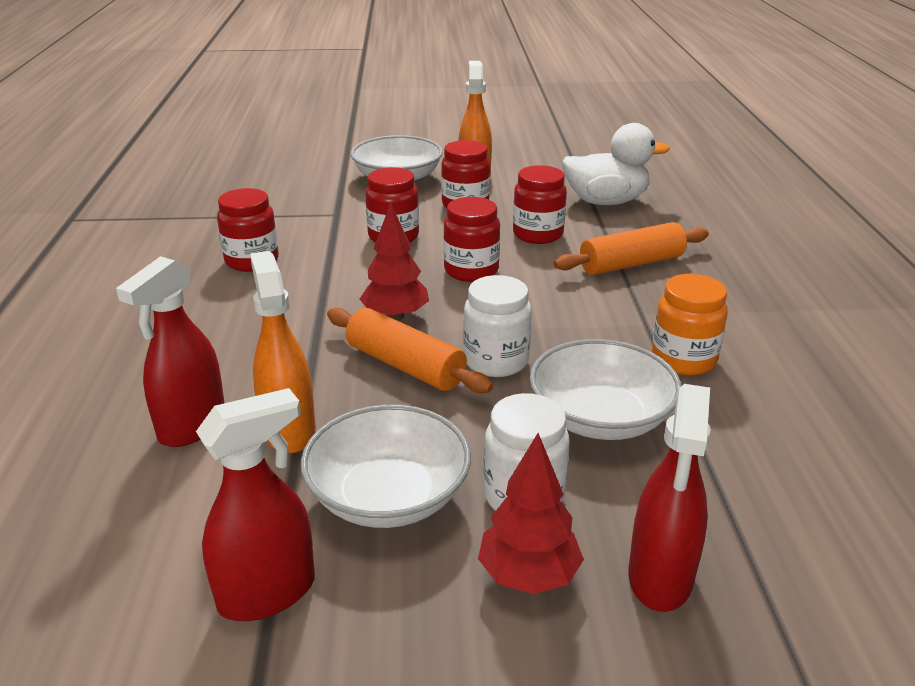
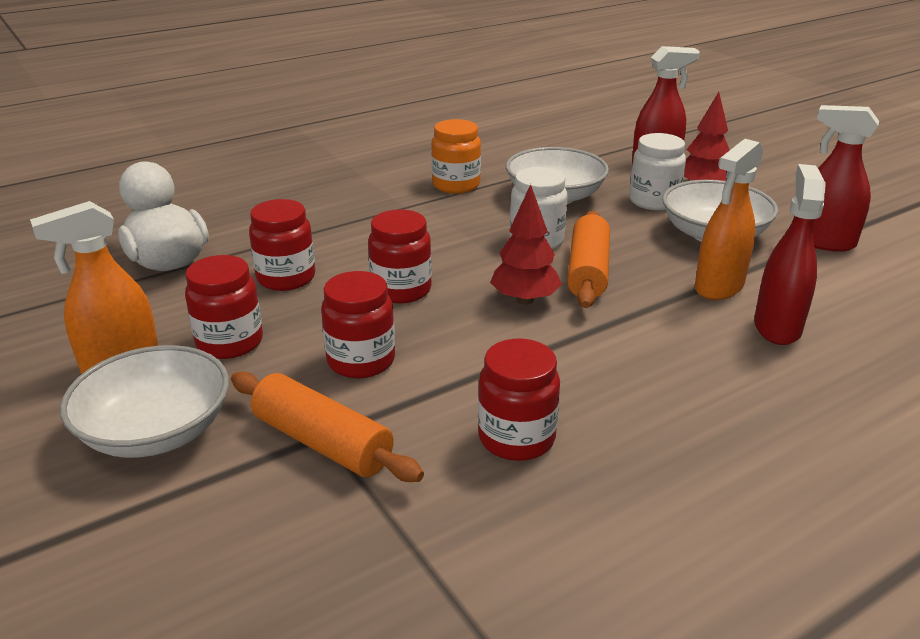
camera: 120 degrees left, 0 degrees up
red spray bottle [116,256,225,447] -> red spray bottle turned 75 degrees counterclockwise [754,164,826,345]
orange rolling pin [554,222,709,275] -> orange rolling pin moved to [231,371,424,482]

